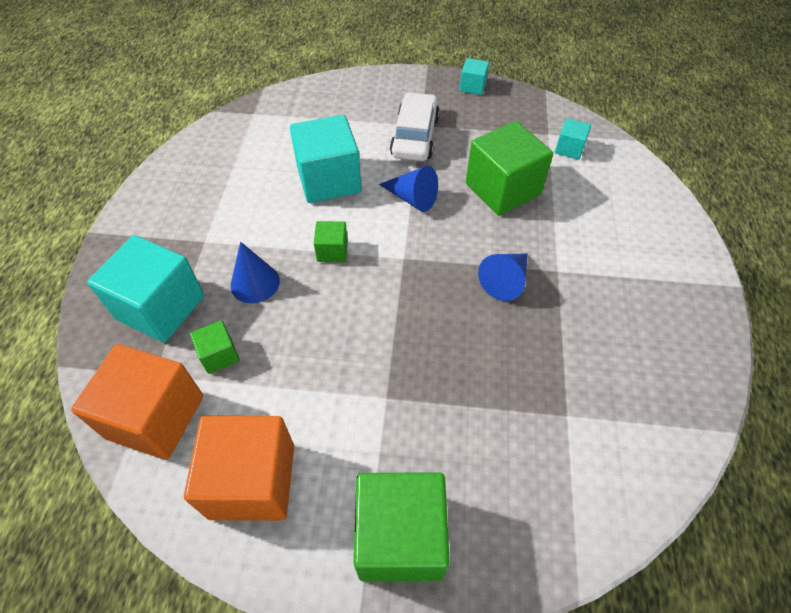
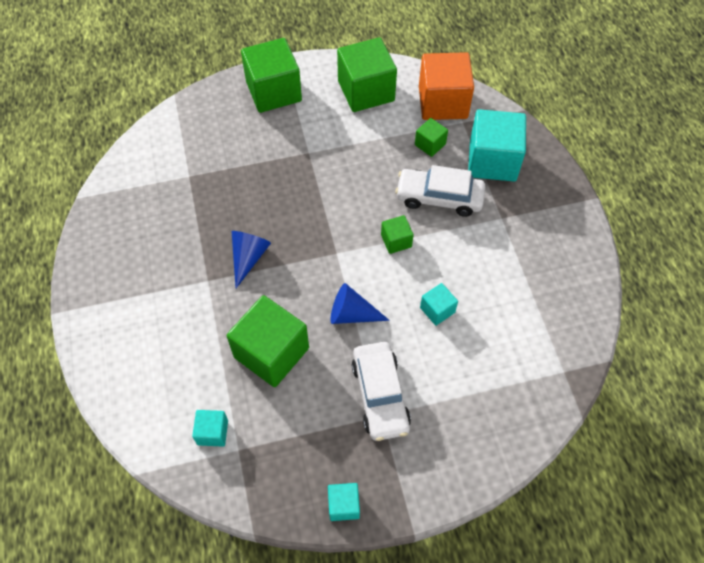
camera: 160 degrees right, 5 degrees up
orange cube [184,416,294,521] -> green cube [337,37,397,112]
blue cone [231,242,280,303] -> white car [395,165,486,217]
turquoise cube [290,115,361,203] -> turquoise cube [420,283,458,326], size x0.48

